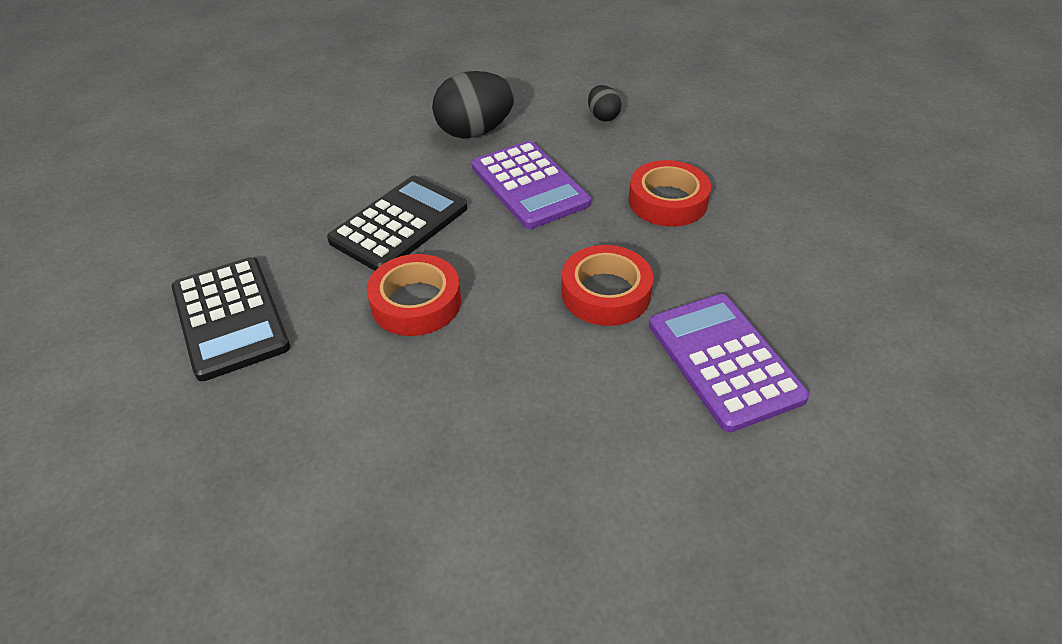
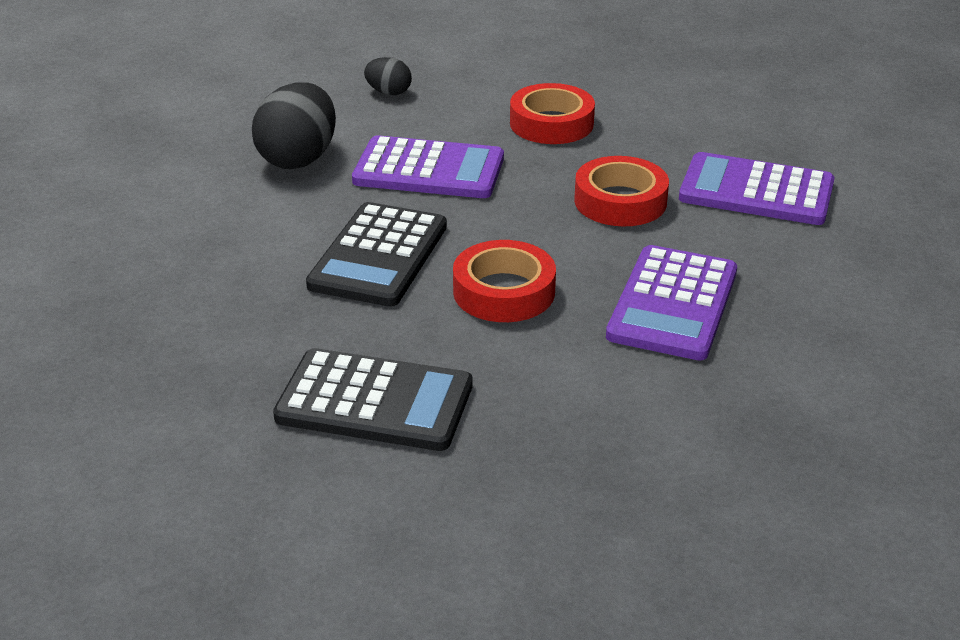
camera: 50 degrees left, 10 degrees down
black calculator [327,176,467,271] -> black calculator turned 150 degrees counterclockwise [306,202,447,307]
none -> purple calculator [606,245,737,360]

